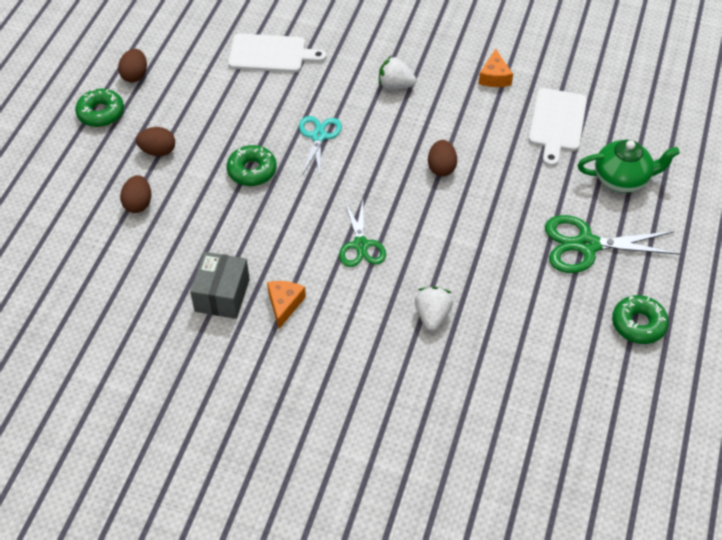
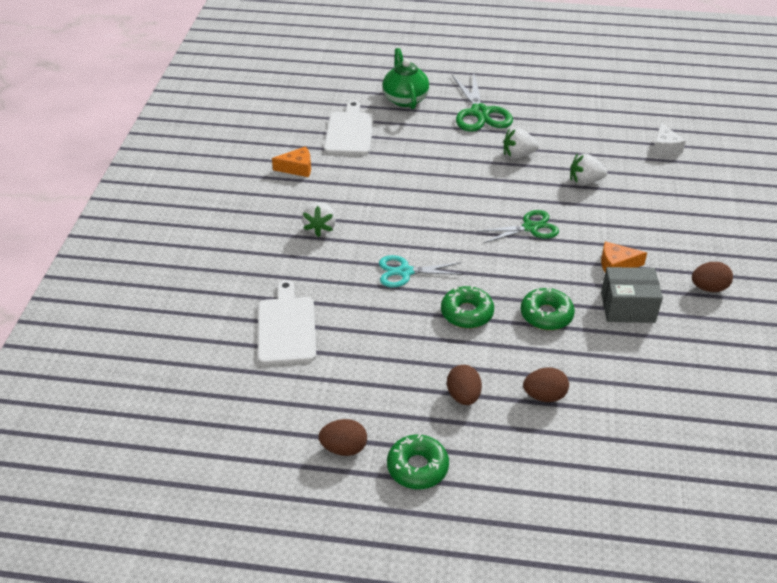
camera: 100 degrees left, 10 degrees down
brown egg [428,140,457,176] -> brown egg moved to [692,262,733,292]
white cutting board [528,88,587,166] -> white cutting board turned 90 degrees counterclockwise [324,101,374,155]
green donut [612,295,669,344] -> green donut moved to [521,287,575,330]
none -> white strawberry [503,128,539,159]
none -> white cheese [652,123,686,156]

